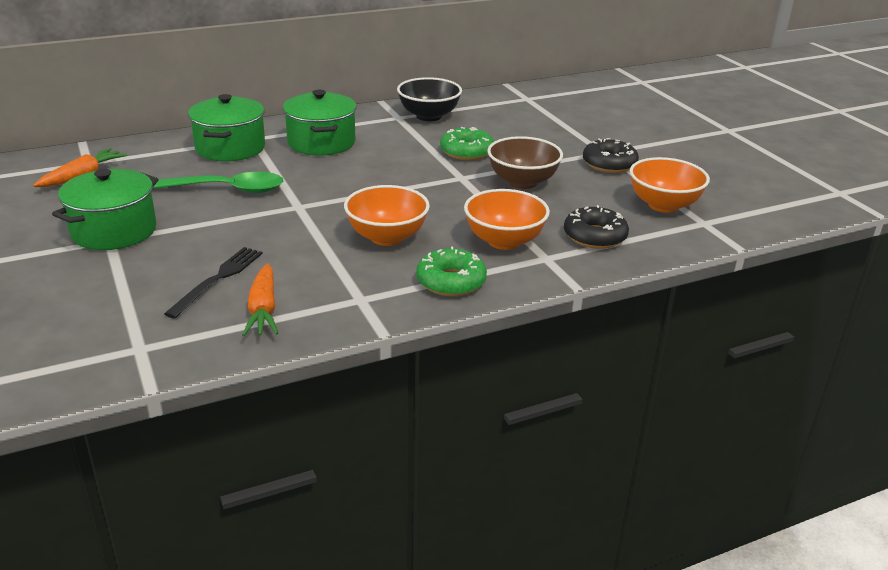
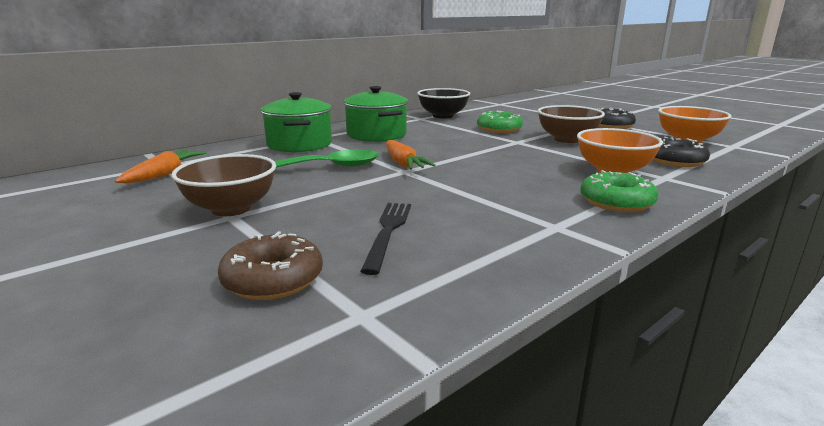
camera: 15 degrees left, 10 degrees down
green pot [52,169,159,250] -> brown bowl [171,154,276,216]
orange carrot [242,264,278,336] -> orange carrot moved to [386,140,436,170]
orange bowl [344,185,430,246] -> none
none -> brown donut [218,231,323,300]

